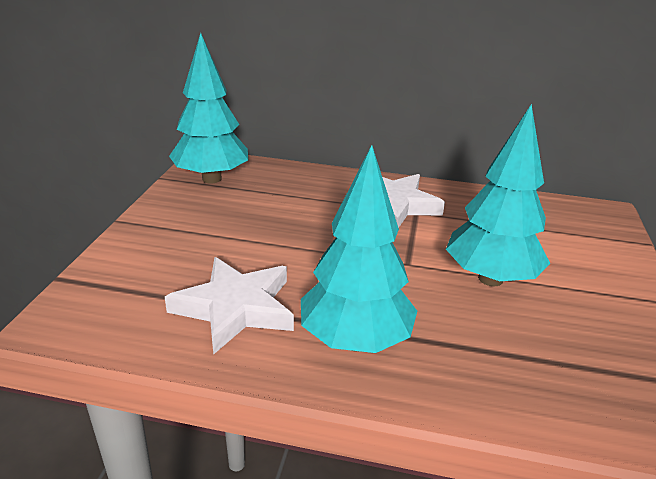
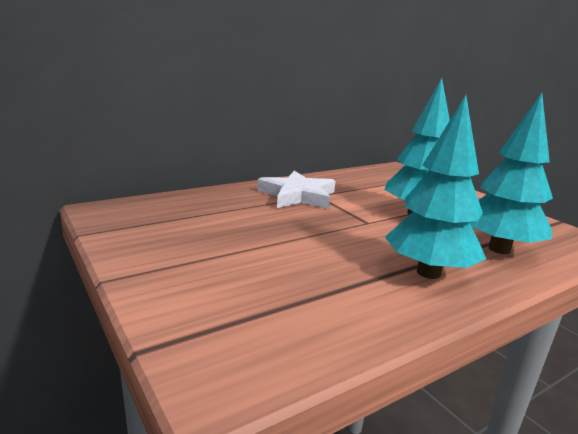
camera: 45 degrees left, 10 degrees down
white star [165,257,294,355] -> none
turquoise tree [169,33,248,183] -> turquoise tree moved to [470,93,553,254]

